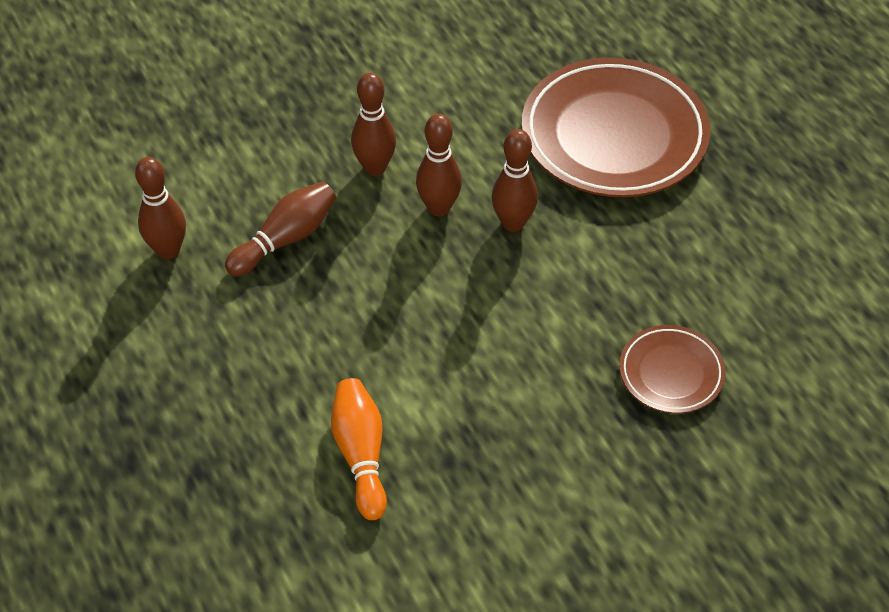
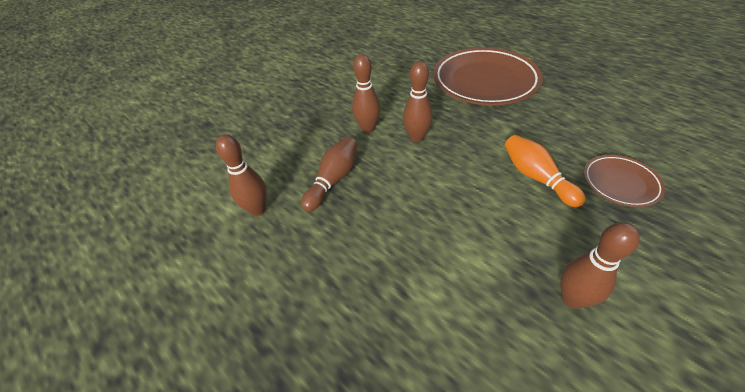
camera: 15 degrees left, 5 degrees down
orange bowling pin [331,378,387,520] -> orange bowling pin moved to [505,135,586,207]
brown bowling pin [492,129,538,232] -> brown bowling pin moved to [560,222,640,309]

